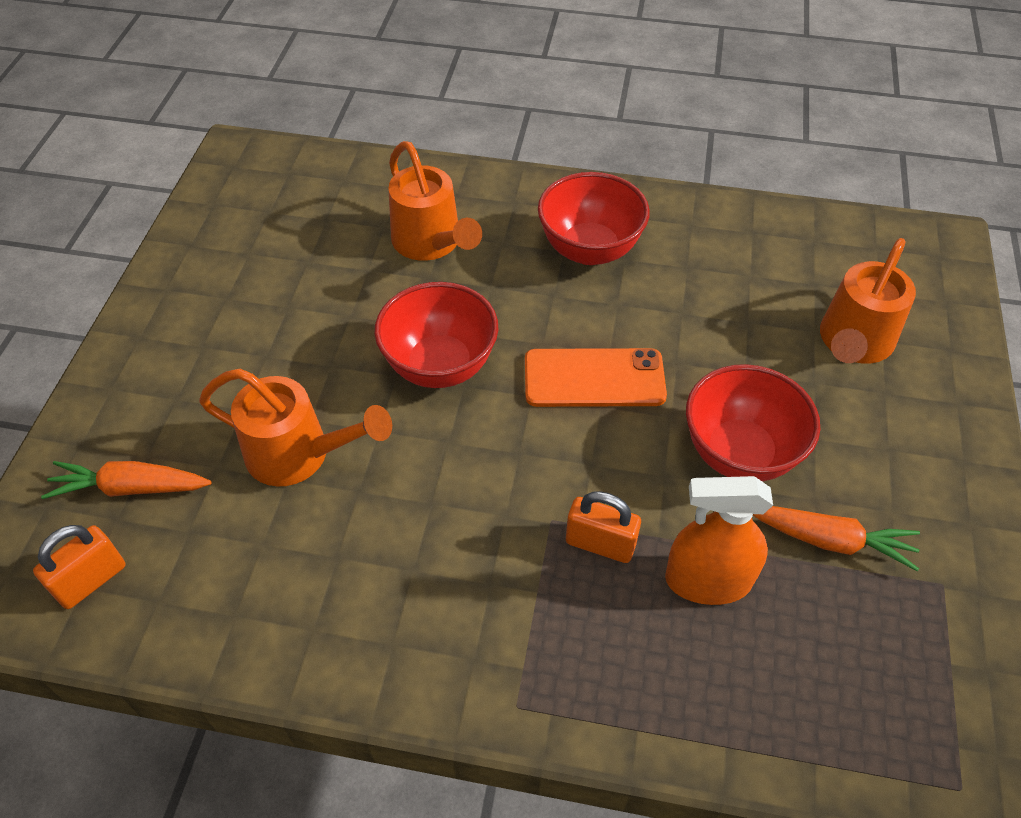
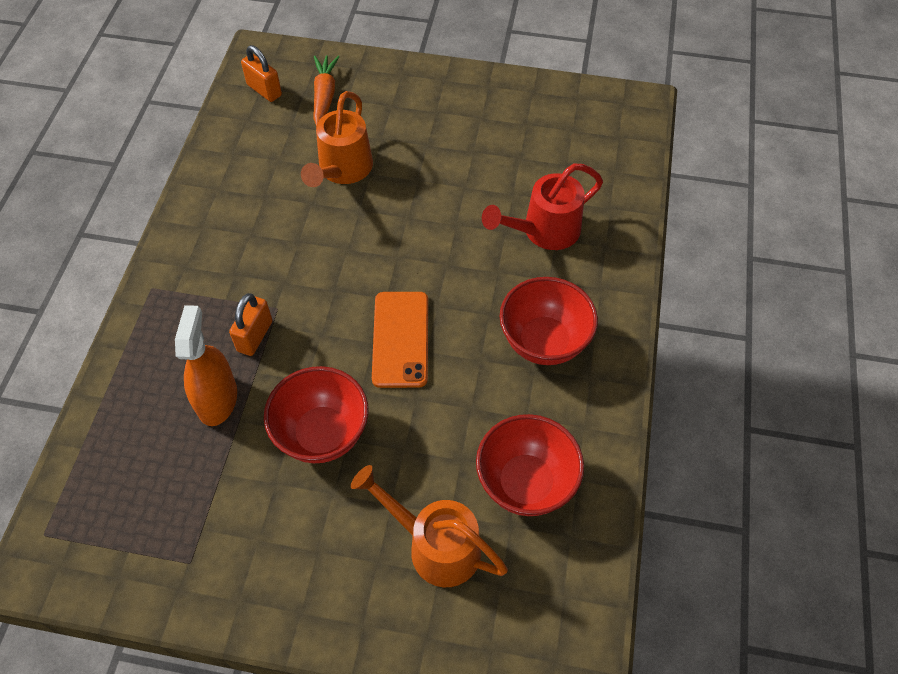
camera: 90 degrees right, 5 degrees up
red bowl [374,282,498,388] -> red bowl moved to [476,414,584,516]
orange watering can [388,141,482,261] -> red watering can [482,163,603,250]
orange carrot [753,506,920,571] -> none

